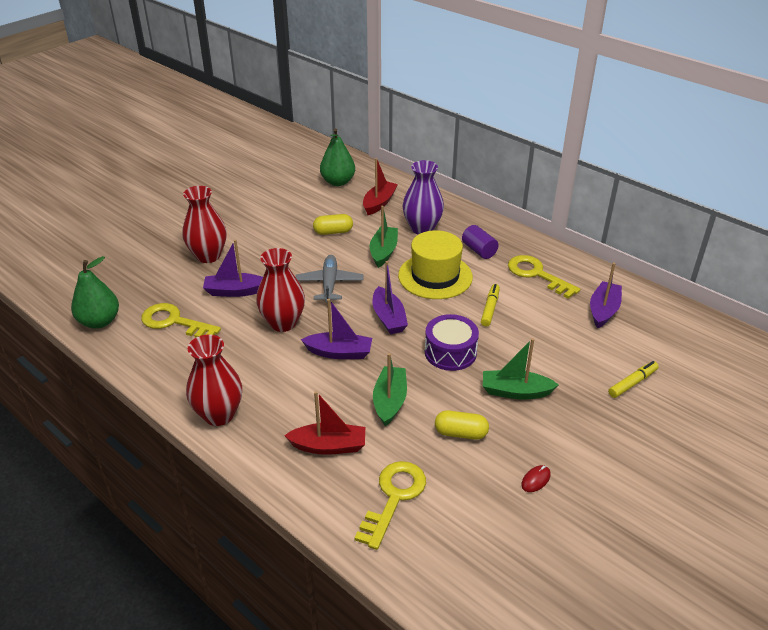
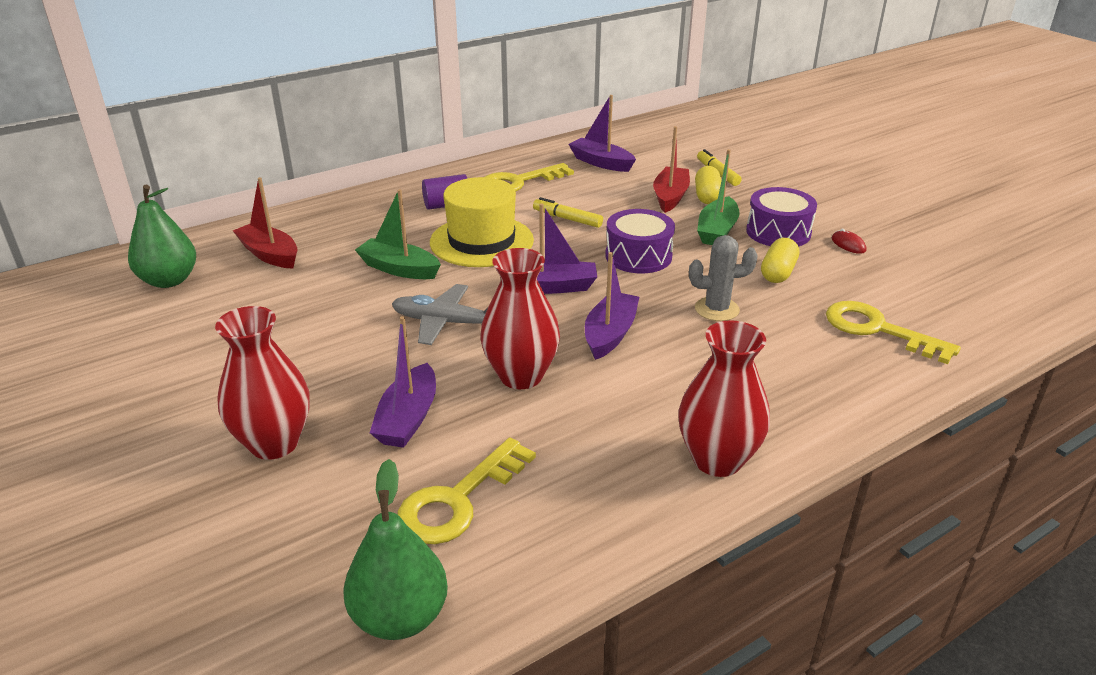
camera: 75 degrees left, 5 degrees down
red boat [284,391,365,455] -> red boat moved to [653,126,690,213]
yellow capsule [313,214,353,235] -> yellow capsule moved to [695,166,721,204]
green boat [373,353,407,426] -> grey cactus [689,235,758,321]
purple vase [403,160,444,235] -> none
none -> purple drum [746,187,817,246]

